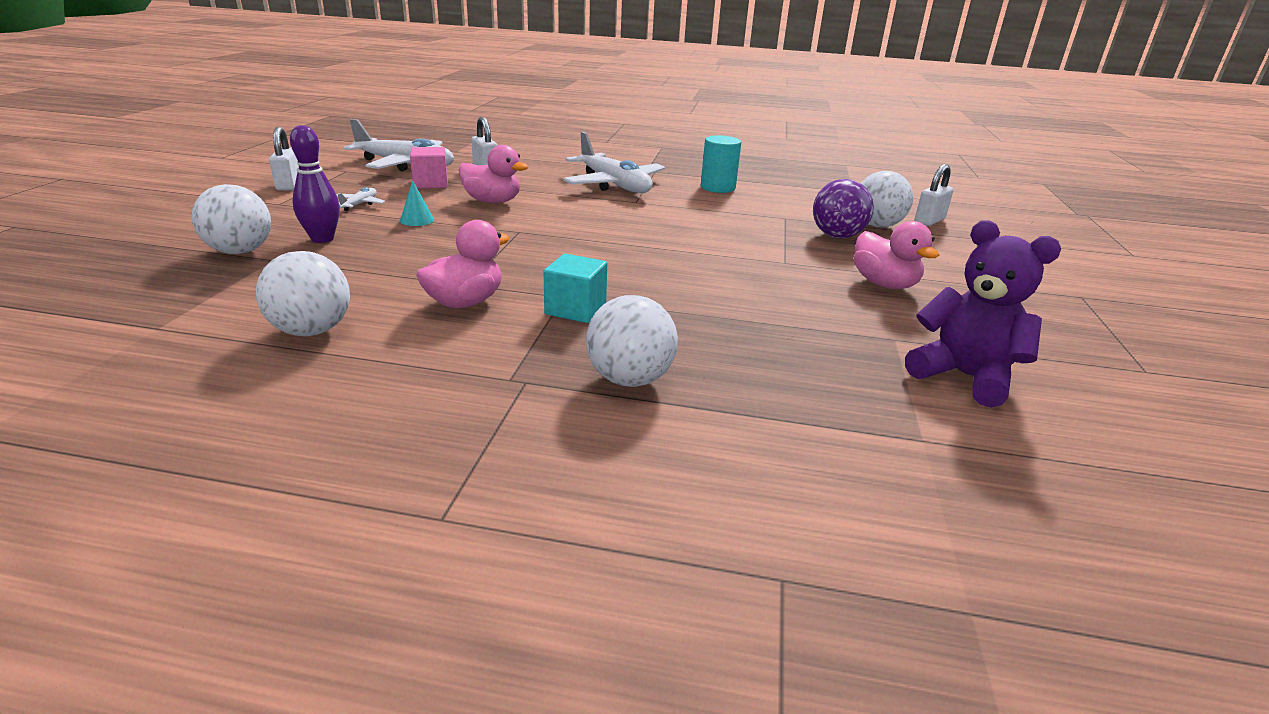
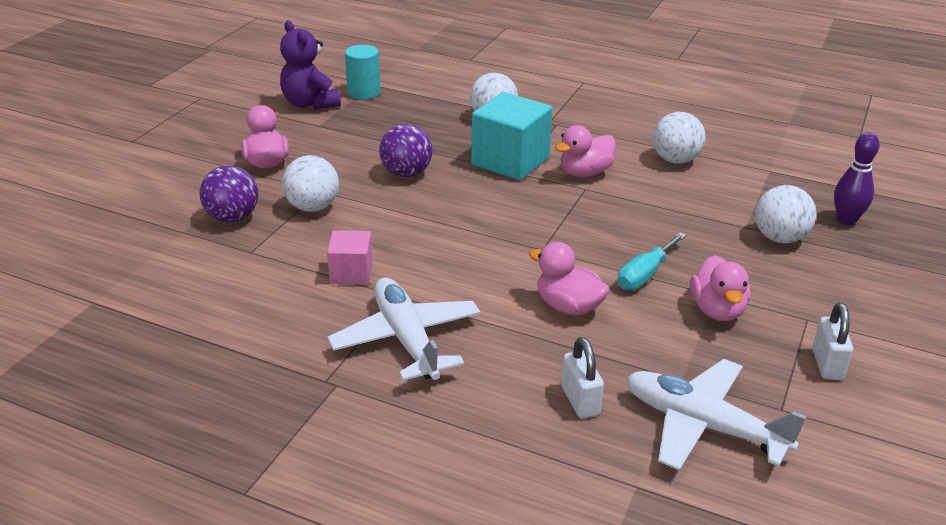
camera: 165 degrees left, 5 degrees up
purple bowling pin [290,125,340,243] -> purple bowling pin moved to [834,132,880,225]
white plane [336,187,385,211] -> pink duck [690,255,750,321]
turquoise cone [400,180,434,226] -> turquoise screwdriver [618,232,686,290]
pink cube [410,147,448,188] -> pink cube moved to [327,230,373,284]
turquoise cube [544,254,607,323] -> turquoise cube [471,92,553,180], size x1.78
turquoise cylinder [701,135,741,193] -> turquoise cylinder moved to [345,45,381,99]
white ball [861,171,913,227] -> white ball moved to [282,155,339,212]
white padlock [915,164,954,226] -> none
none -> purple ball [379,124,433,177]

